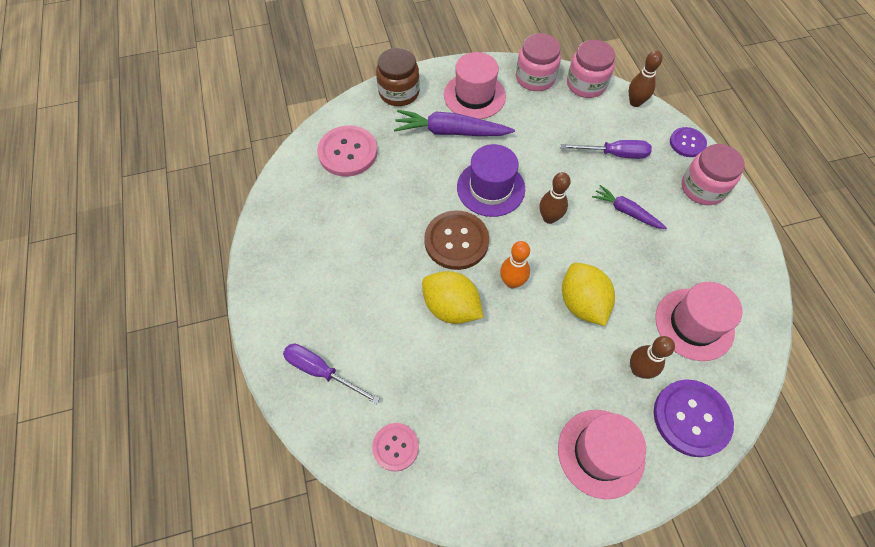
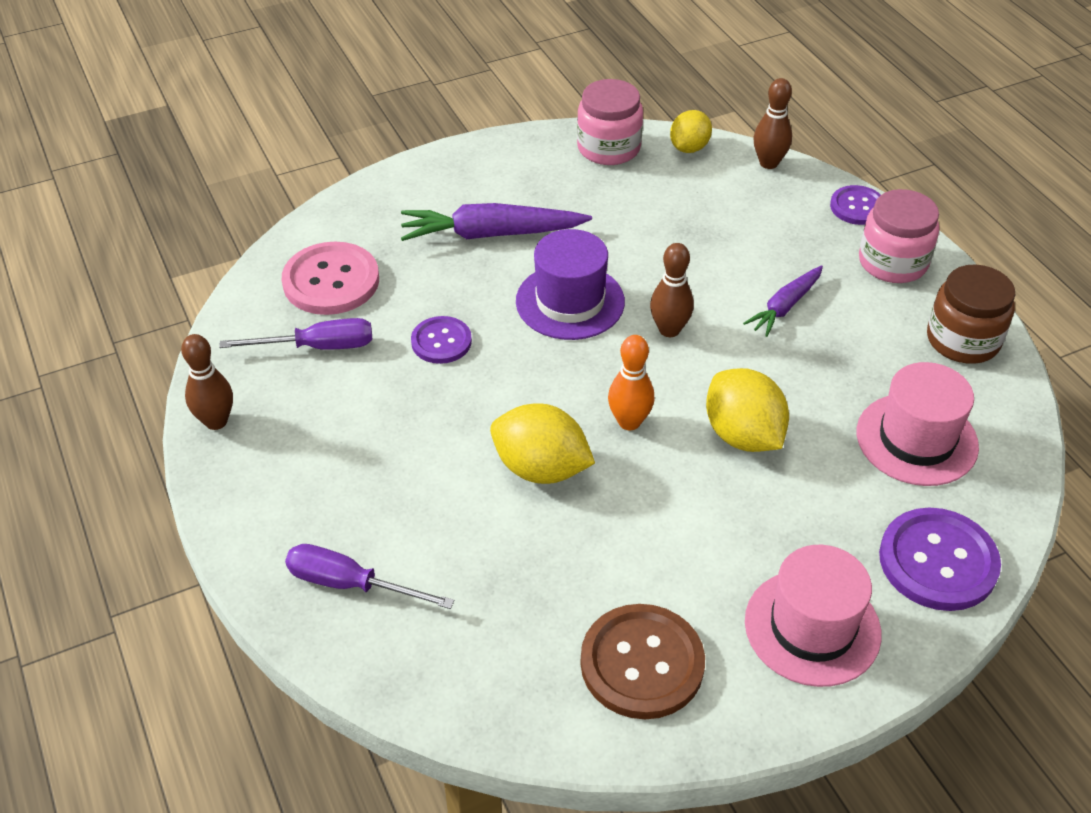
camera: 10 degrees left, 15 degrees down
pink button [372,423,419,472] -> none
brown jar [376,48,420,106] -> brown jar moved to [927,264,1015,364]
brown button [424,210,489,270] -> brown button moved to [580,604,705,719]
pink hat [444,52,506,119] -> none
purple screwdriver [561,140,652,159] -> purple screwdriver moved to [219,318,372,350]
pink jar [567,40,615,98] -> yellow lemon [670,110,712,153]
purple carrot [592,185,667,229] -> purple carrot turned 75 degrees counterclockwise [743,265,823,337]
brown bowling pin [630,336,675,379] -> brown bowling pin moved to [181,334,233,430]
none -> purple button [411,316,472,364]

